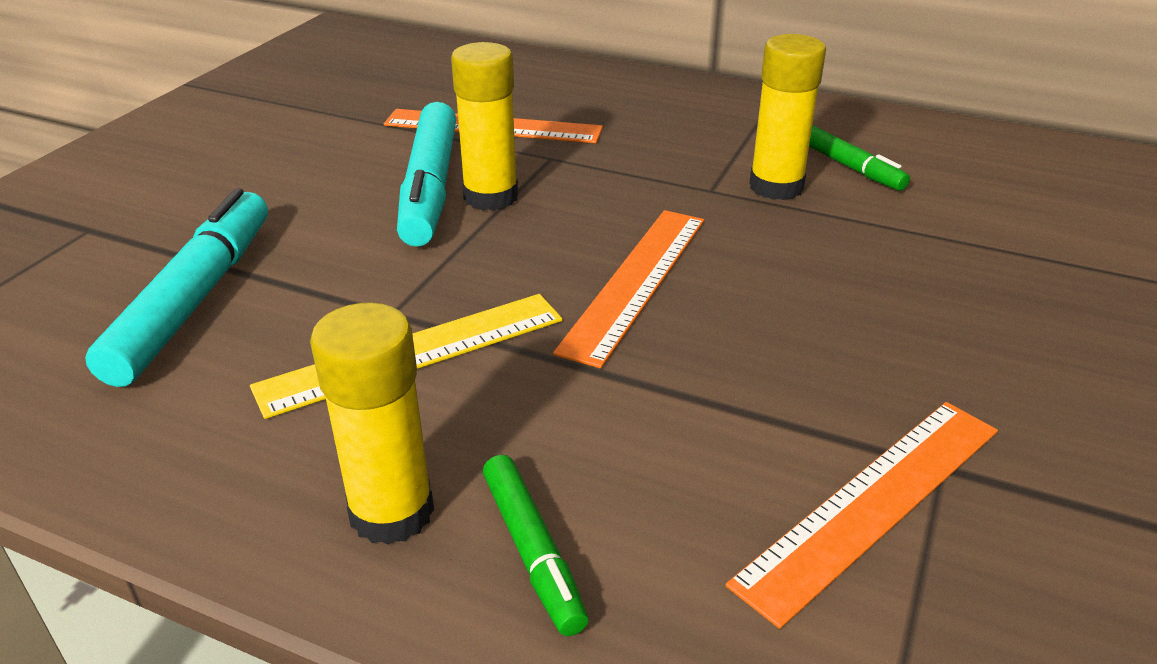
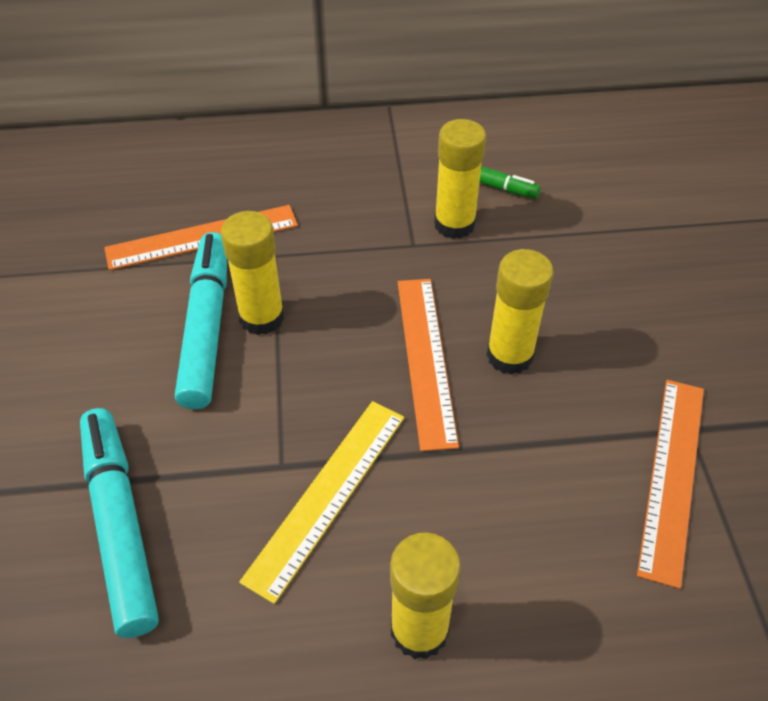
camera: 30 degrees left, 15 degrees up
turquoise marker [397,102,456,247] -> turquoise marker turned 150 degrees counterclockwise [175,232,227,409]
green marker [483,455,589,636] -> none
none -> yellow glue stick [486,249,554,375]

